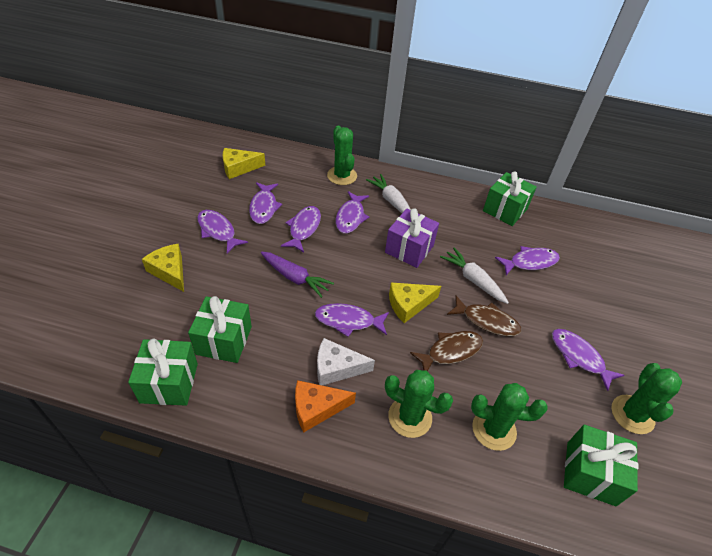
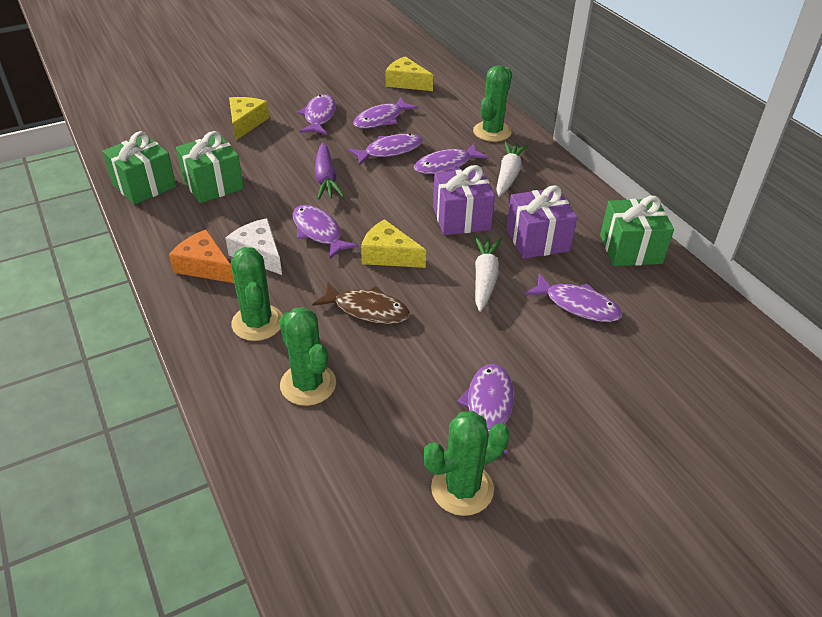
camera: 50 degrees right, 5 degrees down
brown fish [447,296,522,336] -> none
green gift [564,425,638,506] -> none
none -> purple gift [506,185,577,259]

